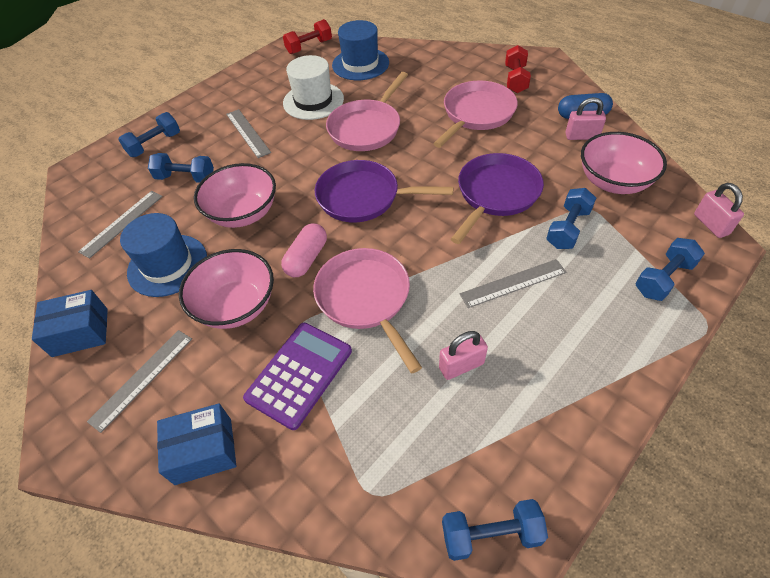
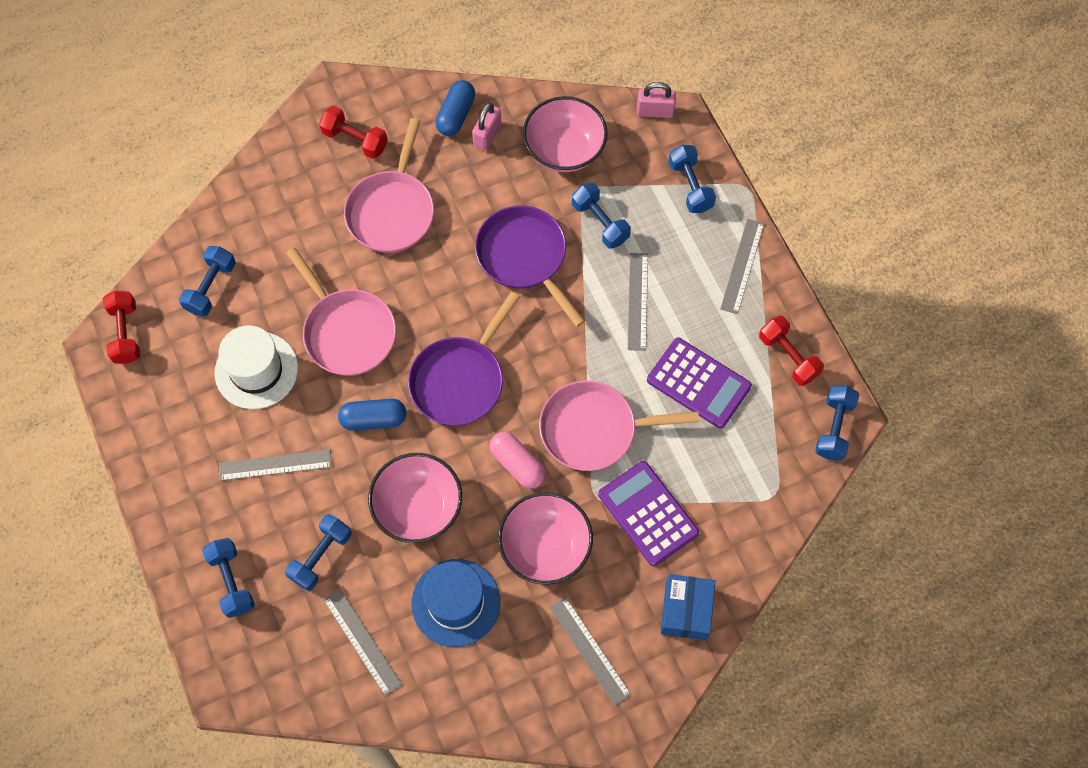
camera: 70 degrees left, 15 degrees up
blue box [32,290,108,357] -> none
blue hat [332,20,389,80] -> blue dumbbell [179,246,236,316]
pink pan [433,80,518,148] -> pink pan turned 135 degrees counterclockwise [344,118,434,253]
pink padlock [439,331,488,380] -> purple calculator [647,338,752,429]
none -> blue capsule [338,399,406,431]
none -> grey ruler [720,219,764,314]
none -> red dumbbell [759,316,824,386]

